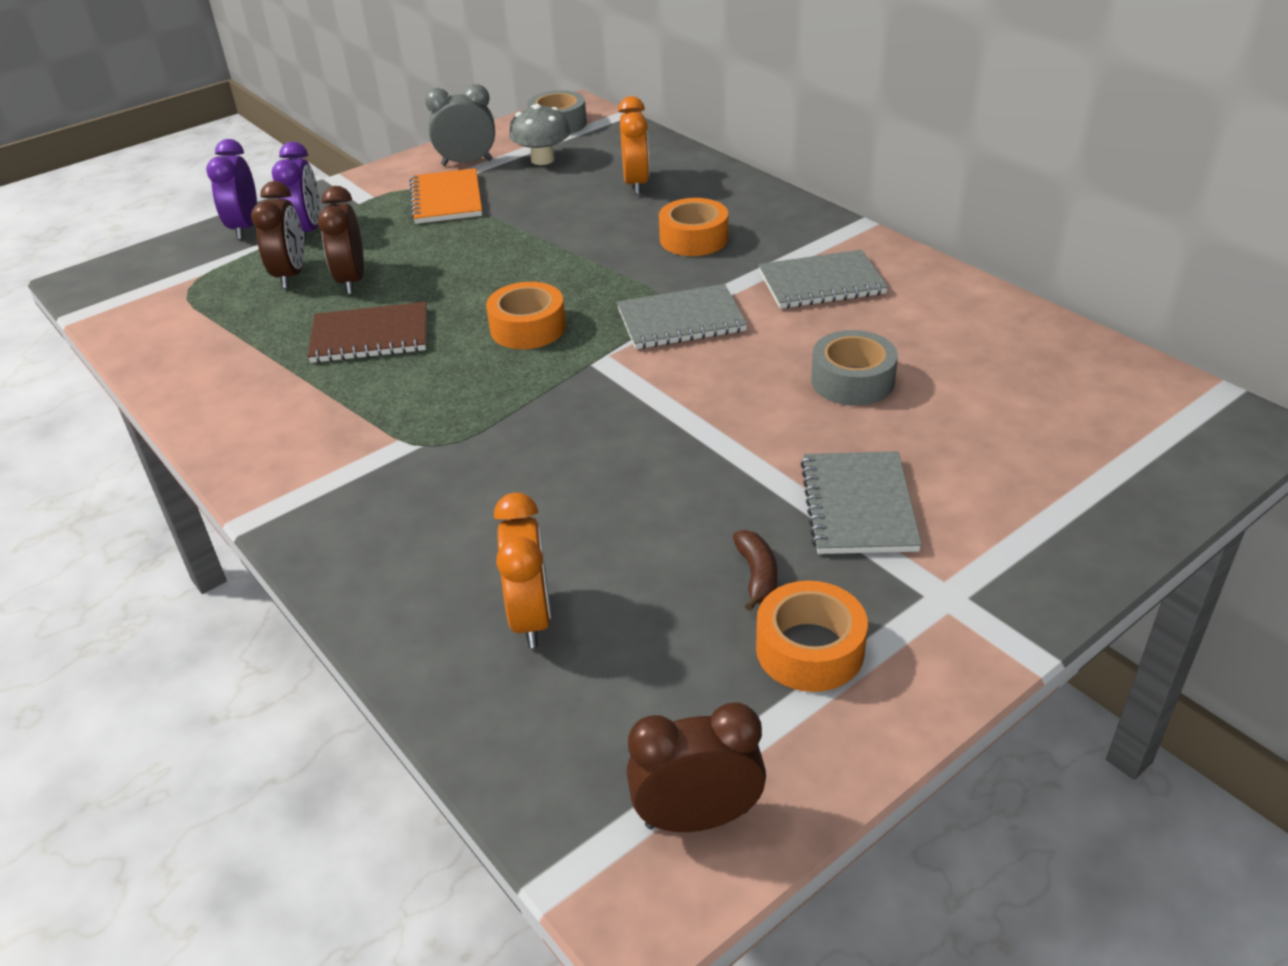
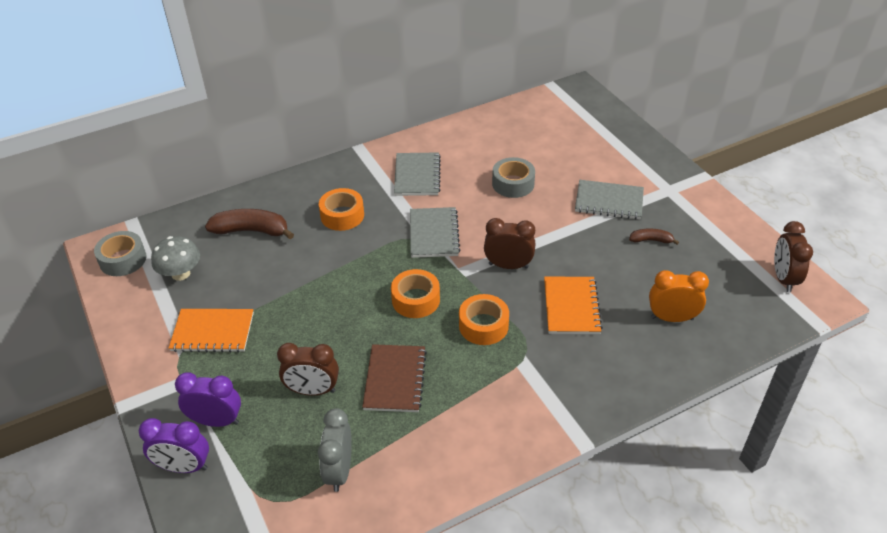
camera: 80 degrees left, 5 degrees up
brown clock [251,181,304,288] -> brown clock moved to [484,218,535,269]
grey clock [425,84,495,166] -> grey clock moved to [318,408,352,492]
orange clock [618,96,649,194] -> brown banana [205,209,294,239]
orange tape [756,581,868,692] -> orange tape moved to [459,294,509,345]
none -> orange notebook [544,277,603,334]

